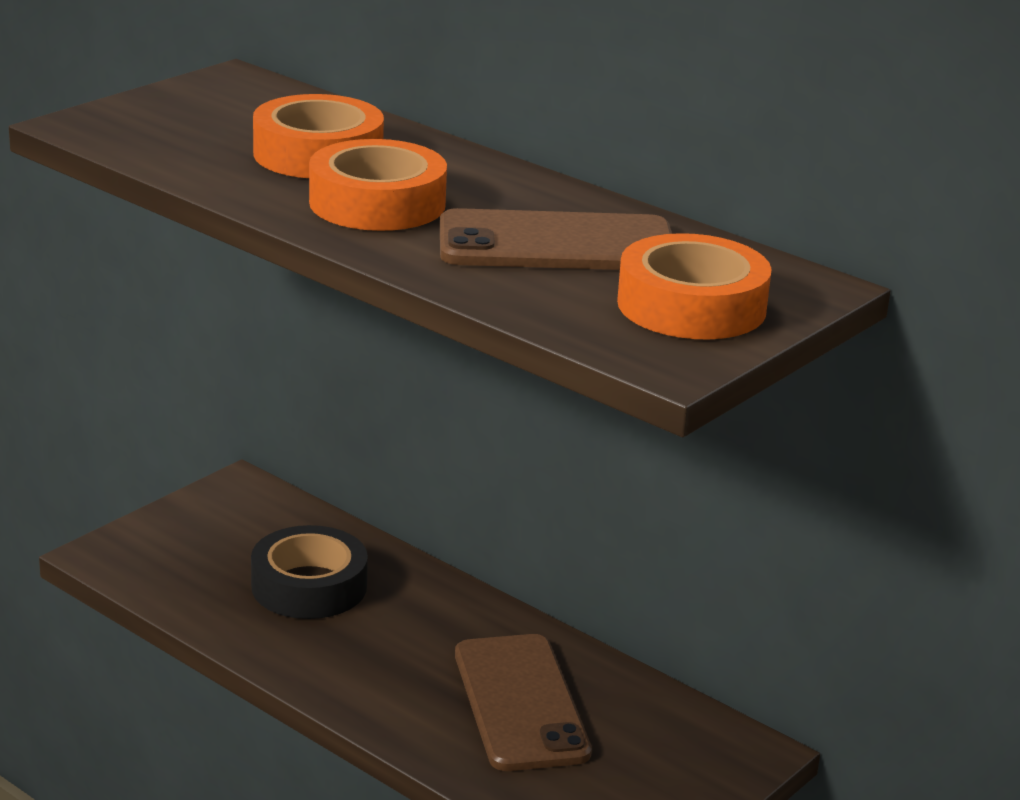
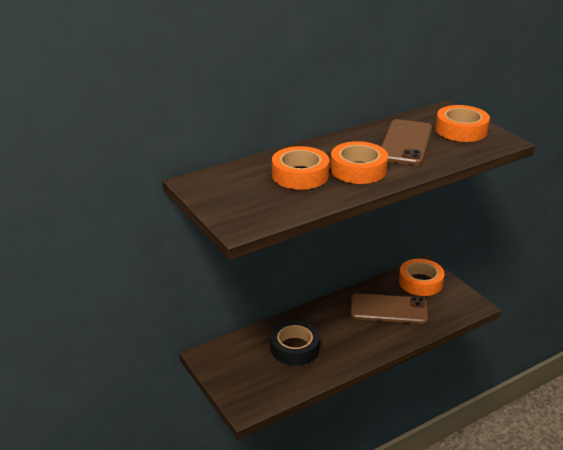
camera: 70 degrees left, 5 degrees up
none -> orange tape [399,259,445,296]

